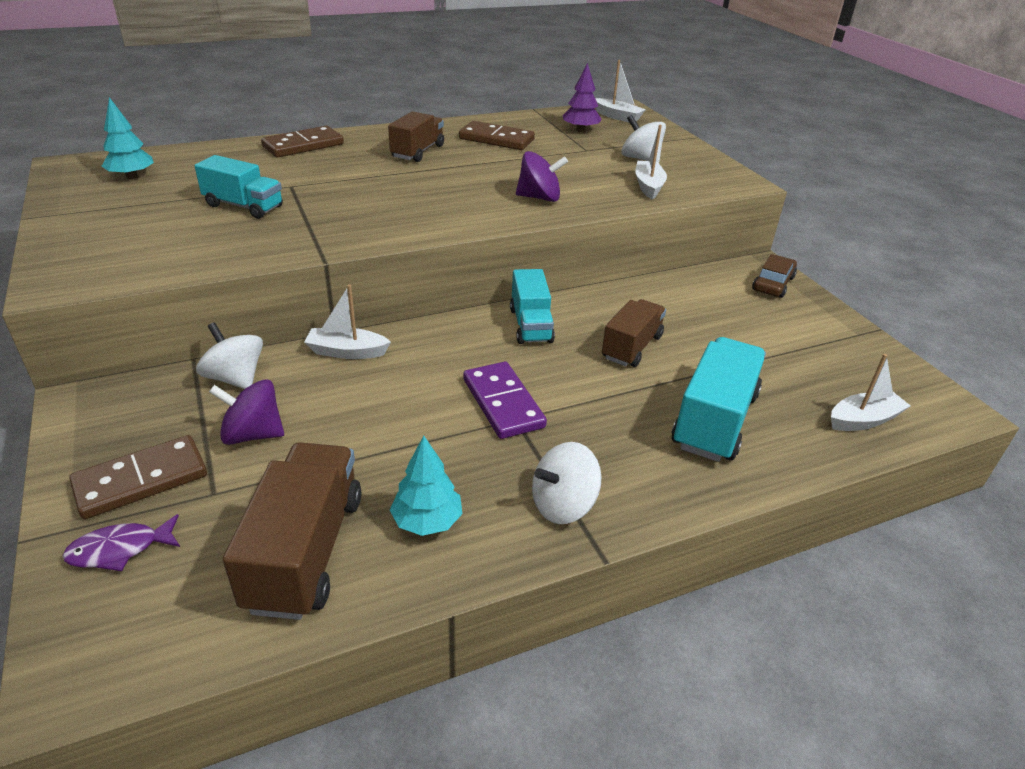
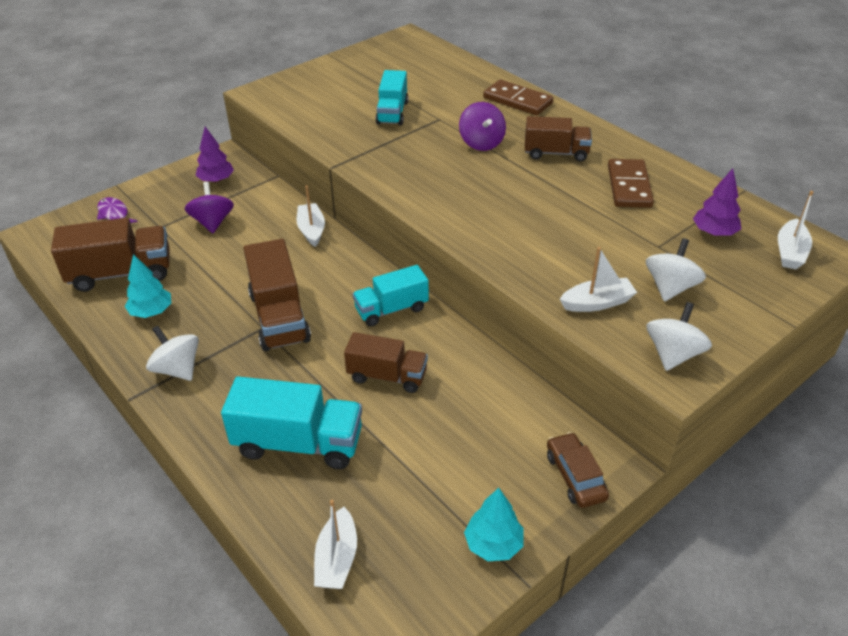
camera: 75 degrees right, 5 degrees up
brown domino [69,435,207,519] -> none
turquoise tree [101,97,154,179] -> turquoise tree moved to [464,488,524,561]
white spinning top [196,322,263,389] -> white spinning top moved to [647,302,712,371]
purple domino [463,362,547,439] -> brown truck [243,239,311,351]
purple spinning top [516,151,568,202] -> purple spinning top moved to [459,102,506,151]
brown car [752,254,797,298] -> brown car turned 120 degrees counterclockwise [547,432,609,508]
white boat [831,354,910,431] -> white boat turned 45 degrees clockwise [314,500,357,589]
none -> purple tree [195,127,234,183]

